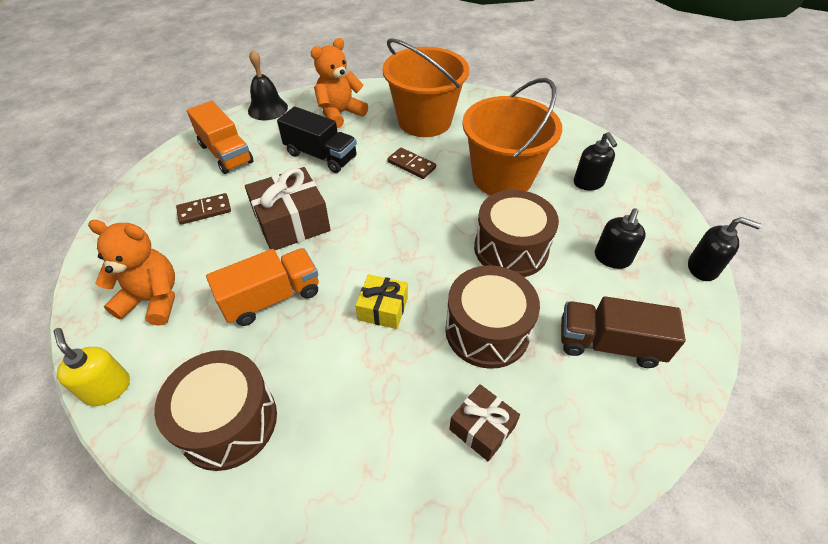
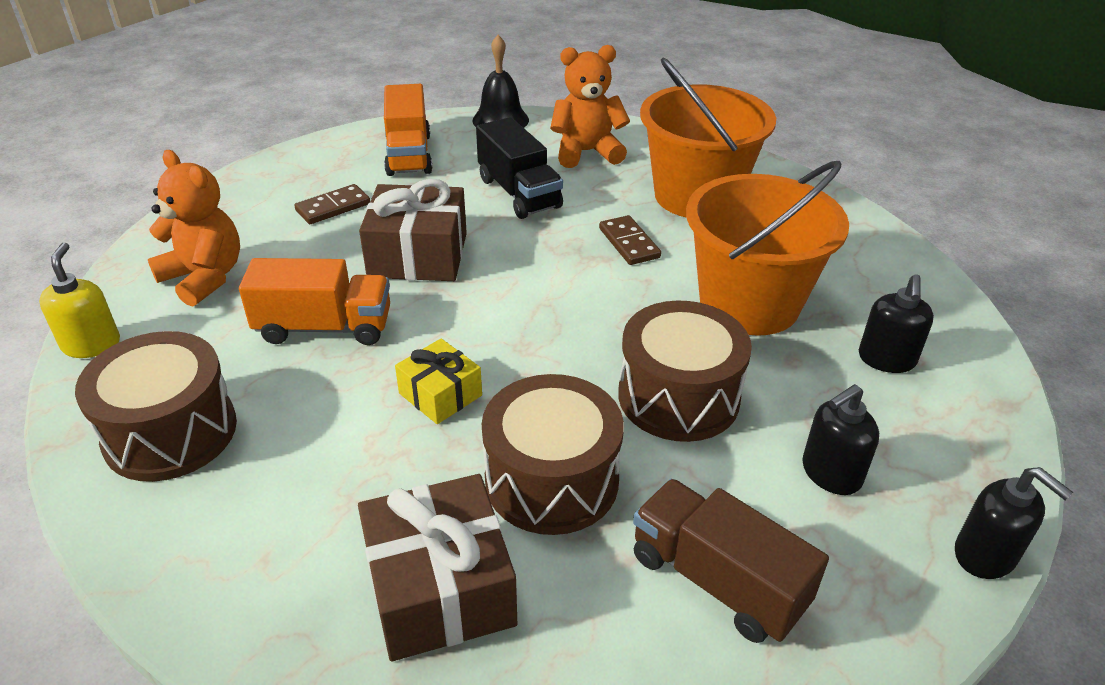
camera: 30 degrees right, 10 degrees down
brown domino [176,193,231,225] -> brown domino turned 45 degrees counterclockwise [294,184,370,224]
brown gift [449,384,520,462] -> brown gift [358,474,517,661], size x1.72

